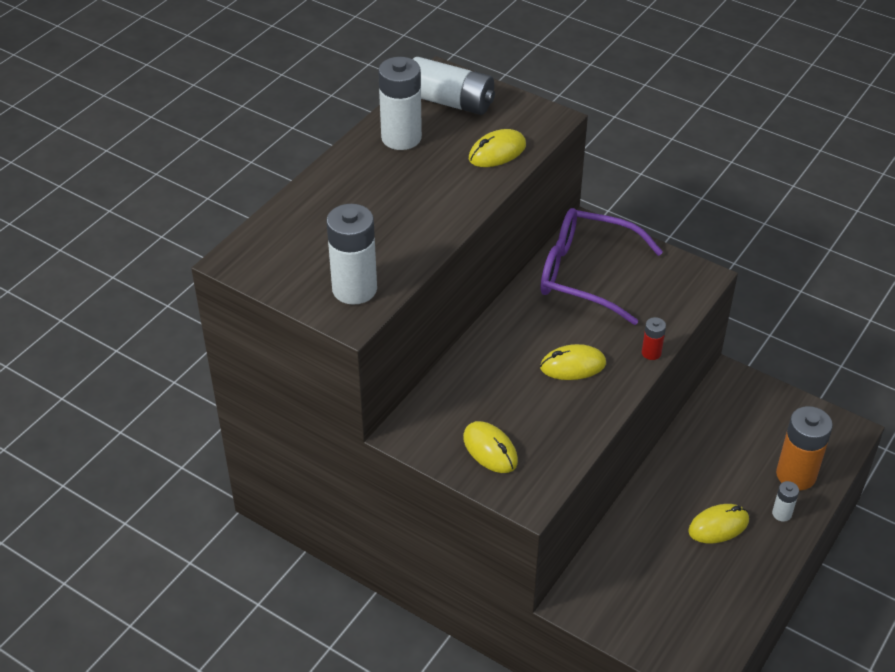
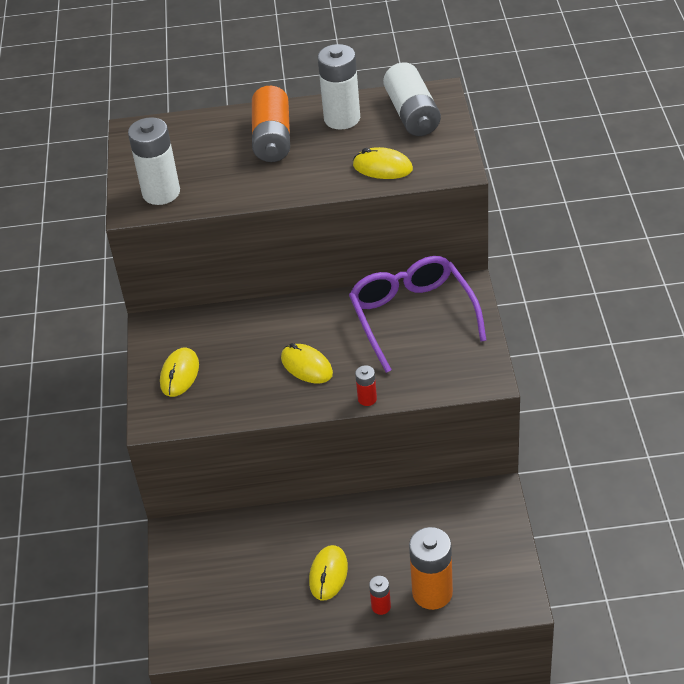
camera: 55 degrees right, 0 degrees up
yellow mouse [688,504,749,543] -> yellow mouse turned 75 degrees clockwise [309,545,348,601]
white battery [772,481,799,522] -> red battery [369,576,391,615]
none -> orange battery [252,86,290,162]

